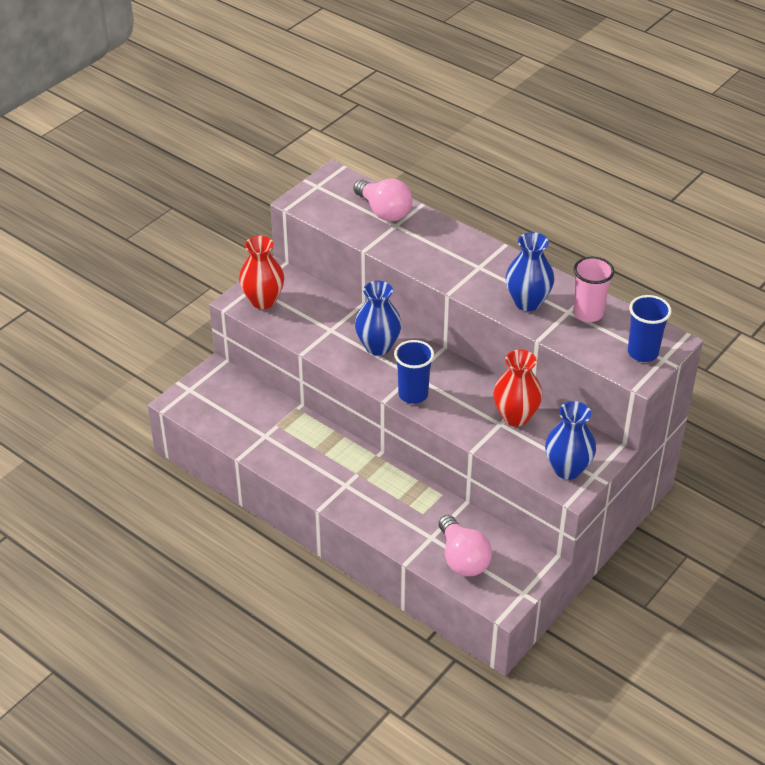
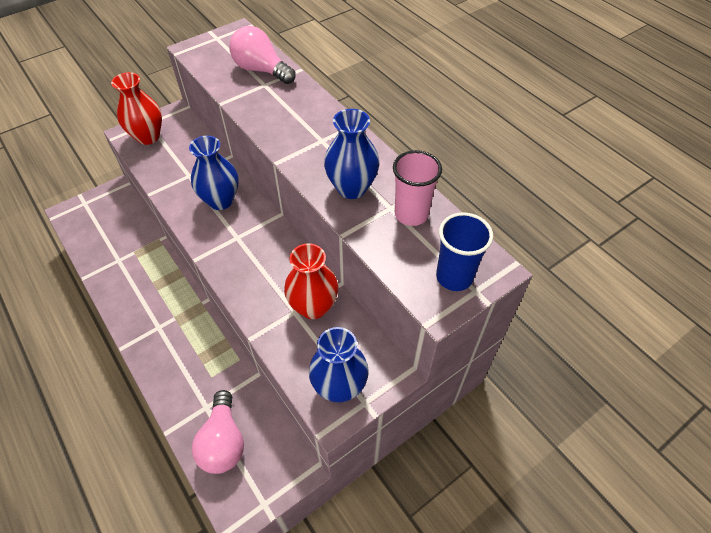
camera: 15 degrees right, 10 degrees up
pink light bulb [353,179,413,221] -> pink light bulb turned 150 degrees clockwise [229,26,296,84]
blue cup [394,340,434,404] -> none

